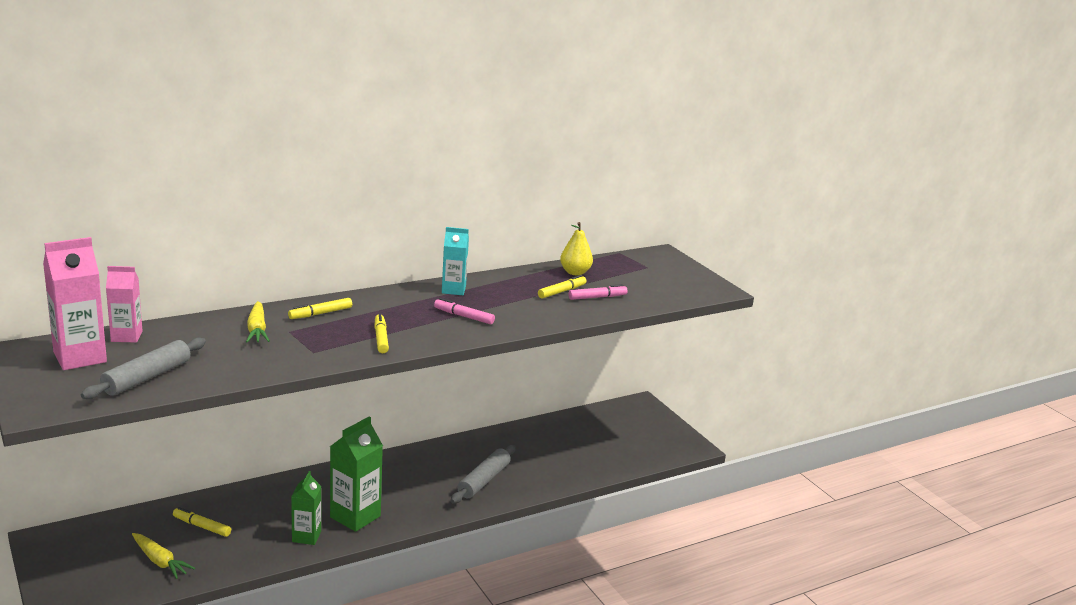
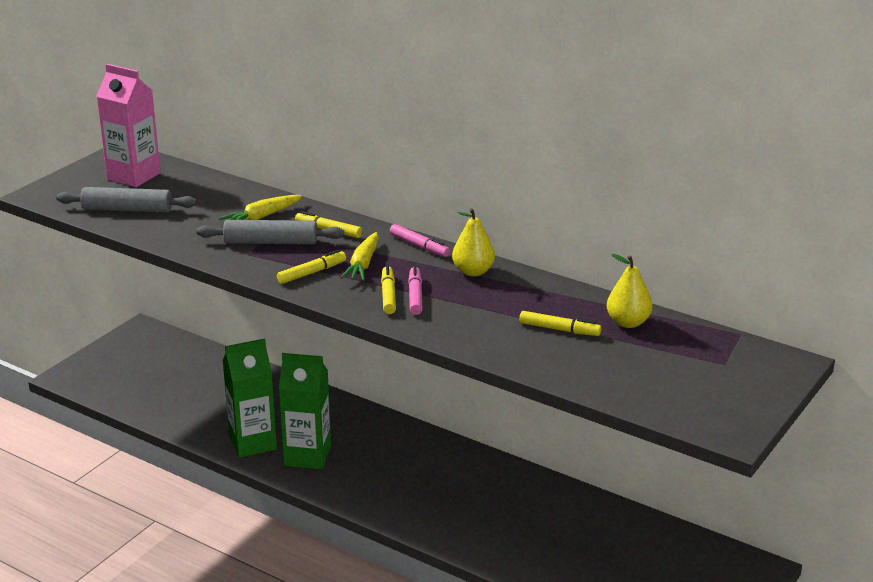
camera: 65 degrees right, 5 degrees up
pink carton [106,266,142,343] -> none
yellow carrot [132,533,195,579] -> yellow carrot moved to [340,232,379,281]
yellow marker [173,507,231,537] -> yellow marker moved to [381,265,396,314]
green carton [291,471,321,545] -> green carton [223,339,277,458], size x1.59
turquoise carton [442,227,469,295] -> yellow pear [452,208,495,276]
grey rolling pin [451,445,516,504] -> grey rolling pin moved to [196,220,344,245]
pink marker [568,284,627,300] -> pink marker moved to [390,224,450,257]

